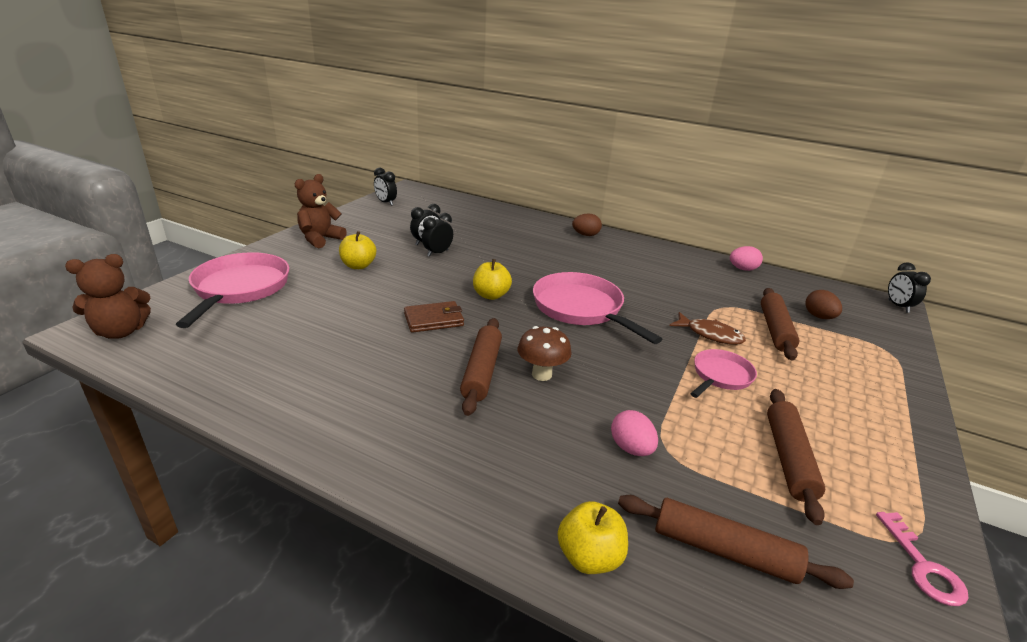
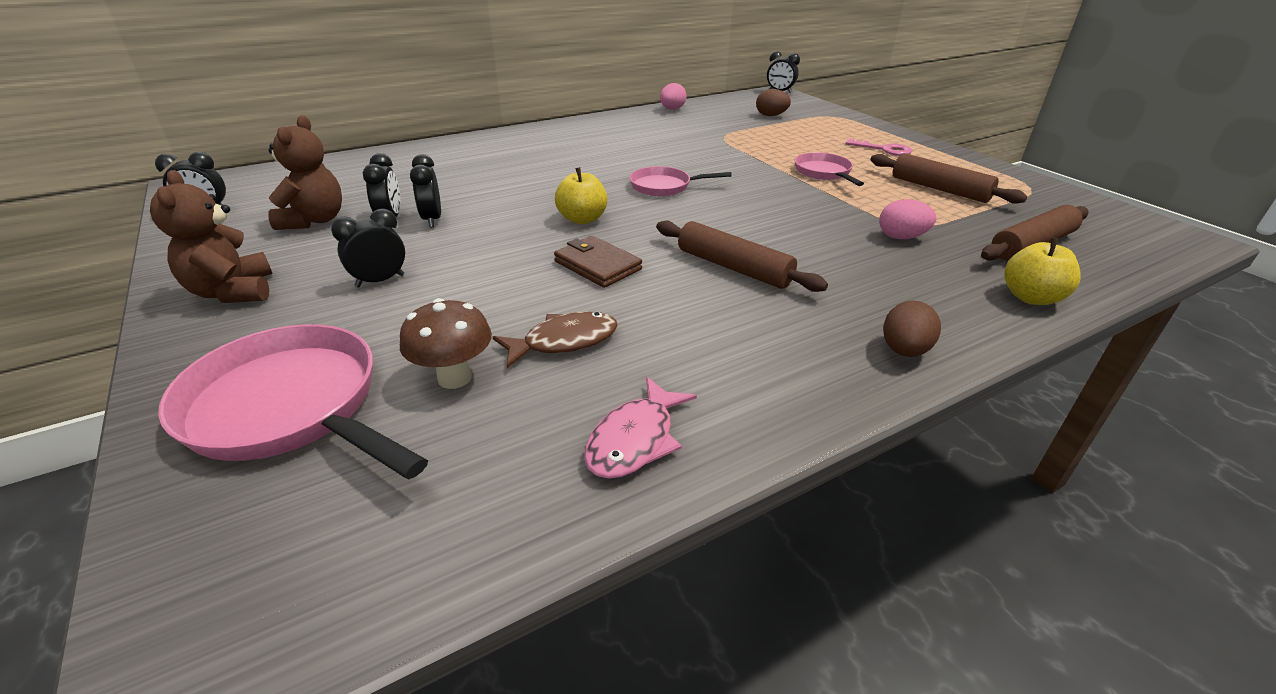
camera: 55 degrees left, 5 degrees up
brown teddy bear [65,254,151,339] -> brown teddy bear moved to [268,115,342,230]
yellow apple [339,231,376,269] -> black clock [331,208,405,287]
brown wallet [404,301,464,333] -> brown wallet turned 60 degrees counterclockwise [554,236,642,288]
brown mushroom [518,326,572,381] -> brown mushroom moved to [400,298,492,389]
pink pan [533,272,662,344] -> pink pan [629,166,732,197], size x0.56
brown egg [572,214,602,236] -> brown egg moved to [883,300,941,357]
brown fish [669,312,746,345] -> brown fish moved to [493,312,618,368]
brown rolling pin [761,288,799,361] -> none
pink key [876,512,968,606] -> pink key moved to [846,138,912,156]
none -> pink fish [584,377,697,479]

